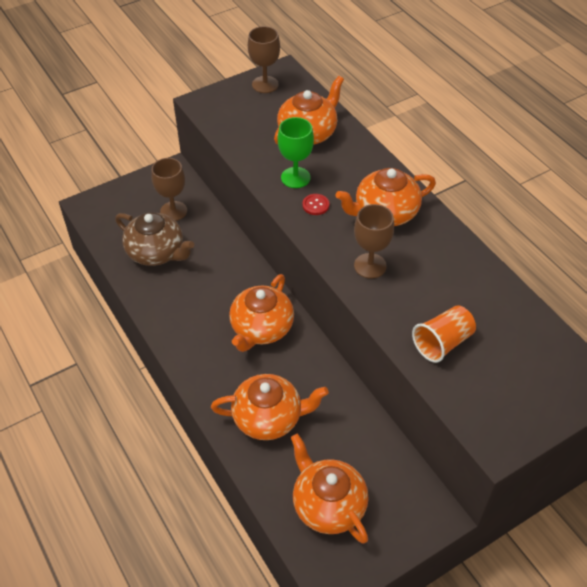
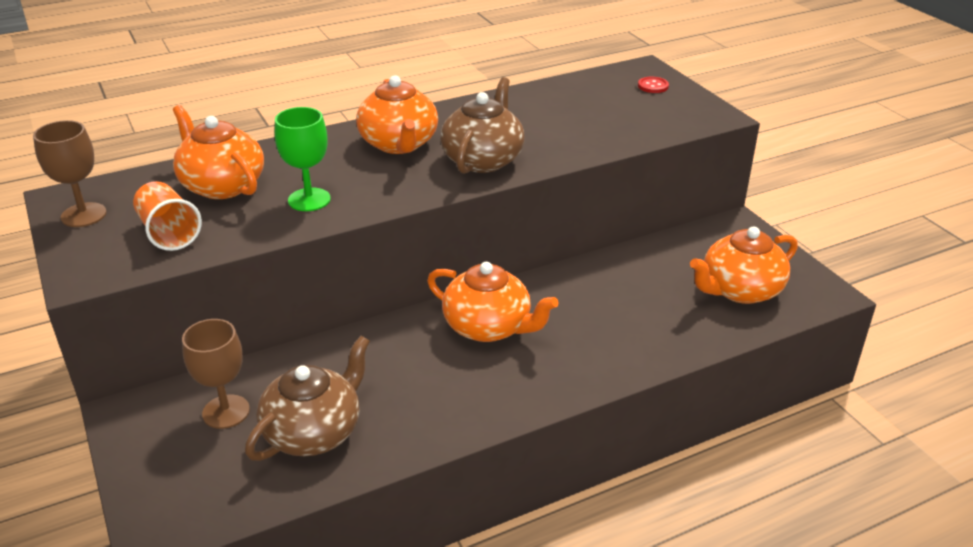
camera: 85 degrees left, 15 degrees down
orange teapot [211,374,329,440] -> none
red button [302,194,329,215] -> red button moved to [638,77,669,93]
brown goblet [354,204,394,279] -> brown teapot [440,77,525,174]
orange cup [412,305,476,363] -> orange cup moved to [133,181,202,251]

